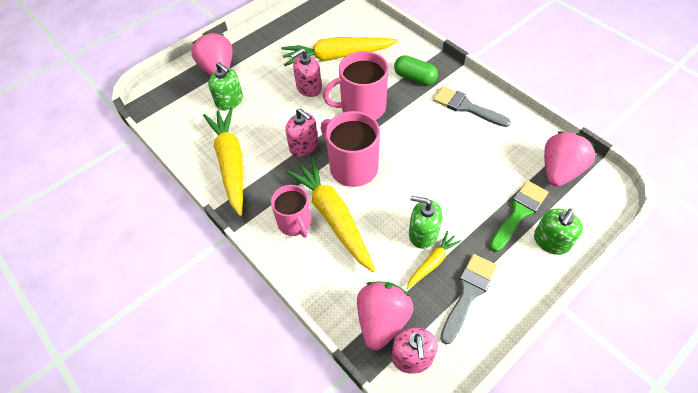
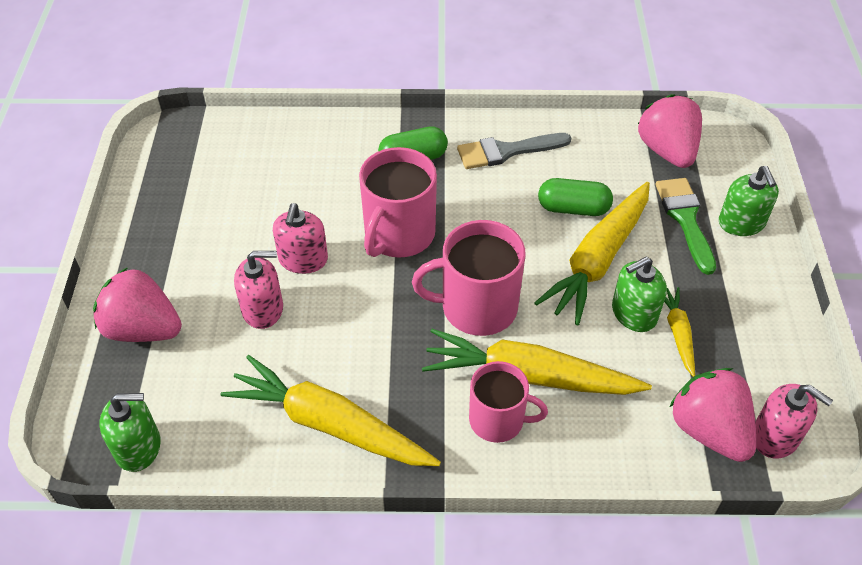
camera: 50 degrees left, 5 degrees down
green soap dispenser [208,62,243,110] -> green soap dispenser moved to [99,393,161,472]
yellow carrot [281,37,398,66] -> yellow carrot moved to [534,182,650,325]
pink soap dispenser [285,108,318,157] -> pink soap dispenser moved to [234,251,283,329]
grey brush [440,254,497,344] -> none
none -> green capsule [538,178,613,216]

